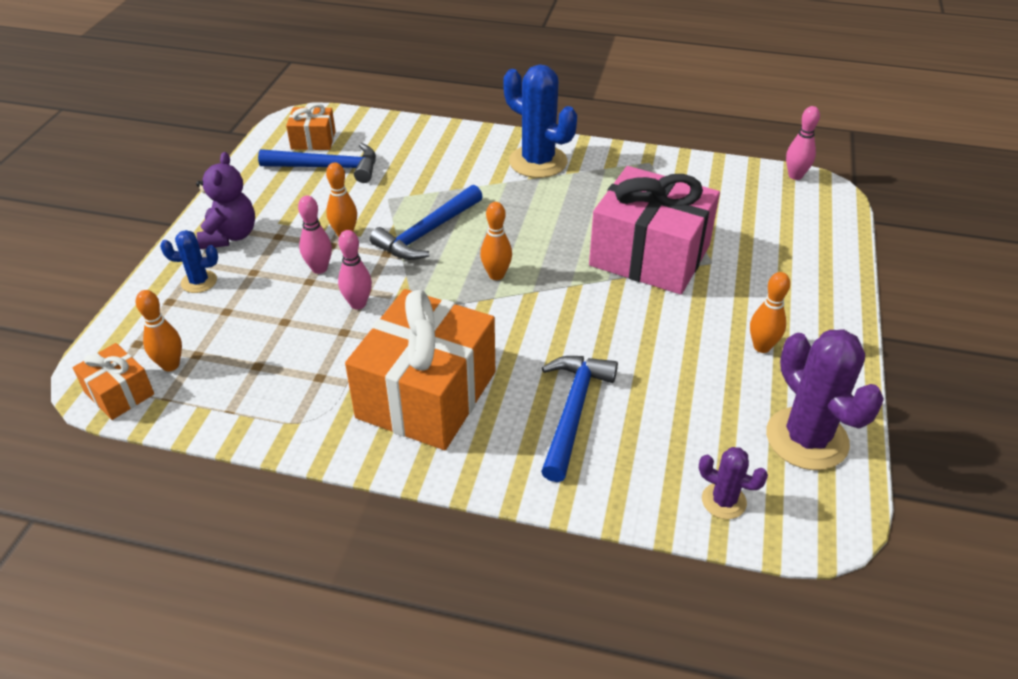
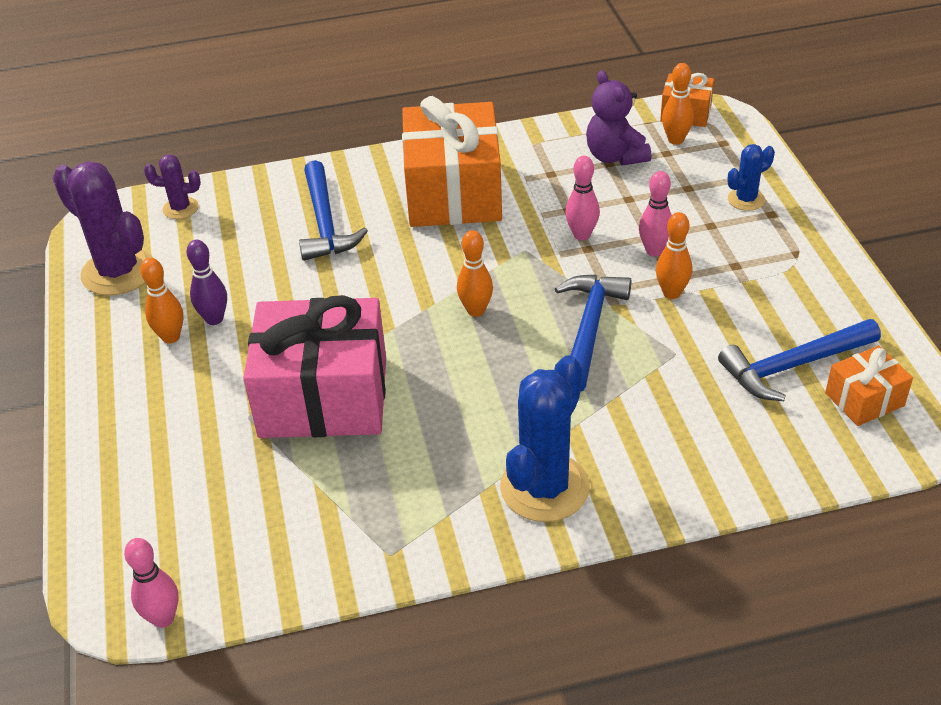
camera: 155 degrees right, 0 degrees up
purple teddy bear [196,152,255,249] -> purple teddy bear moved to [586,70,651,166]
blue cactus [503,65,577,178] -> blue cactus turned 75 degrees counterclockwise [500,355,590,522]
none -> purple bowling pin [186,240,227,325]

